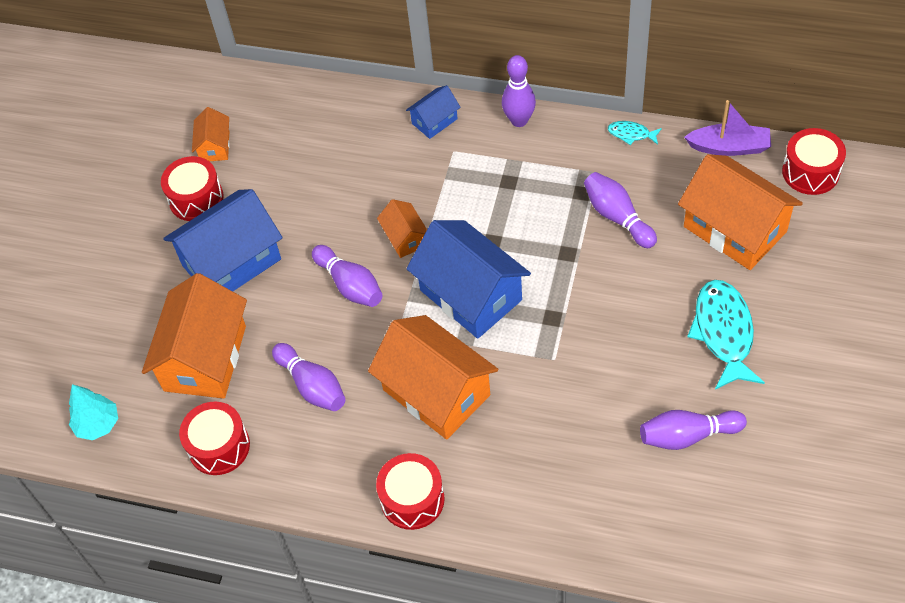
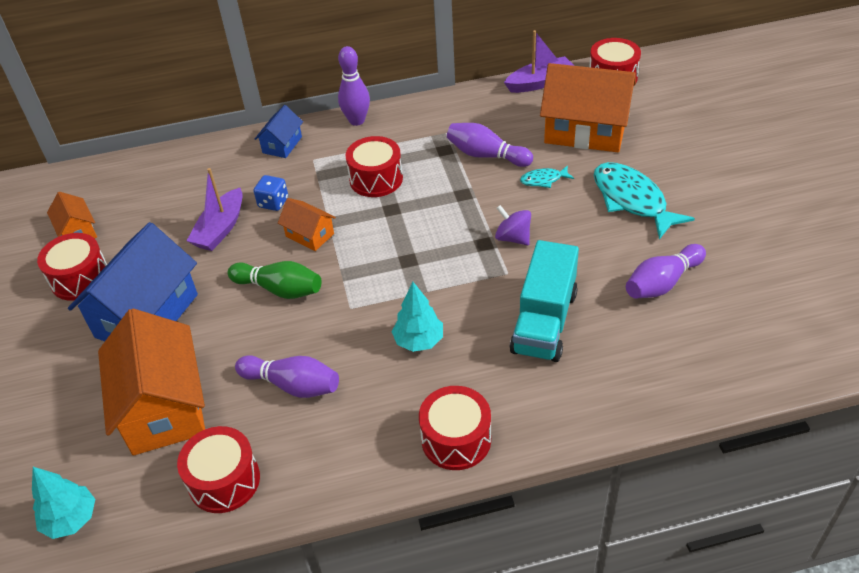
camera: 30 degrees left, 10 degrees down
purple bowling pin [312,245,383,307] -> green bowling pin [227,261,321,299]
orange house [368,315,498,440] -> turquoise tree [392,282,443,352]
blue house [406,220,531,339] -> none
turquoise fish [608,121,662,145] -> turquoise fish moved to [520,165,574,188]
none -> purple boat [187,168,243,251]
none -> blue dice [254,175,288,211]
none -> red drum [345,136,403,197]
none -> purple spinning top [495,205,531,245]
none -> turquoise truck [510,240,579,362]

